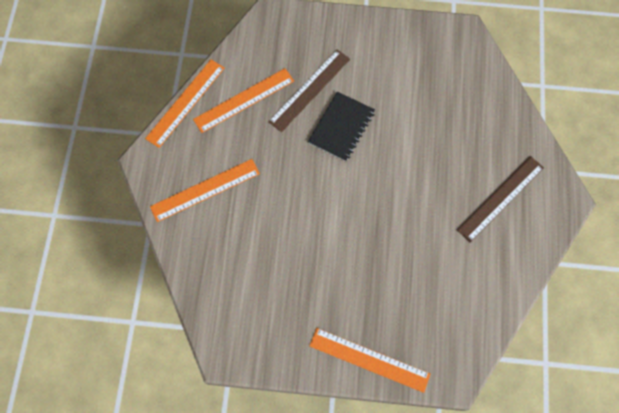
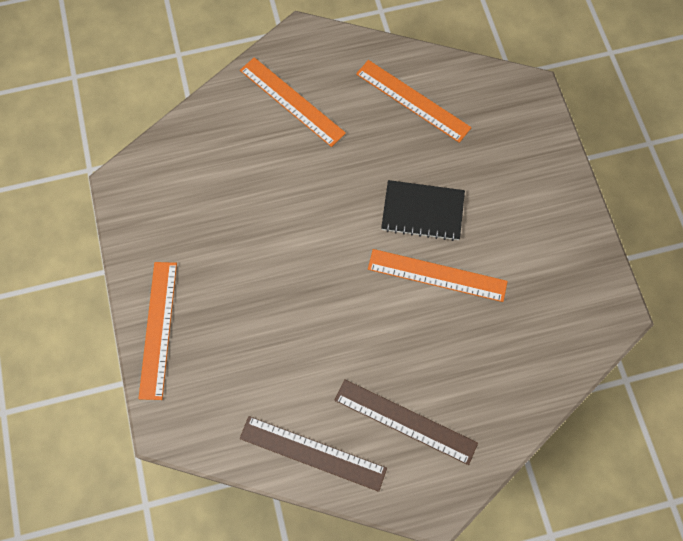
camera: 70 degrees right, 0 degrees up
orange ruler [145,60,225,148] -> orange ruler moved to [368,249,508,302]
brown ruler [268,49,350,132] -> brown ruler moved to [240,416,387,492]

